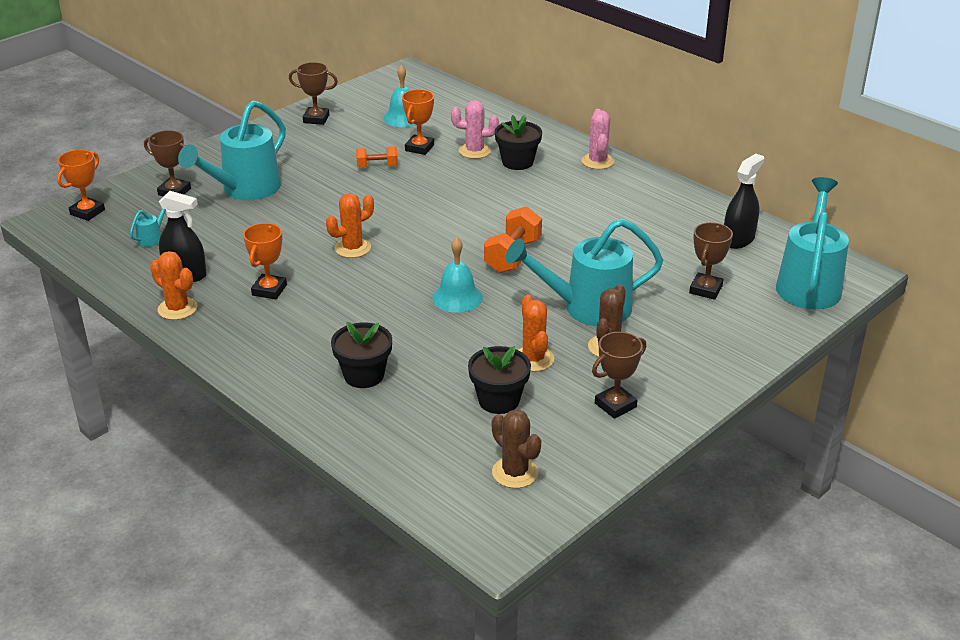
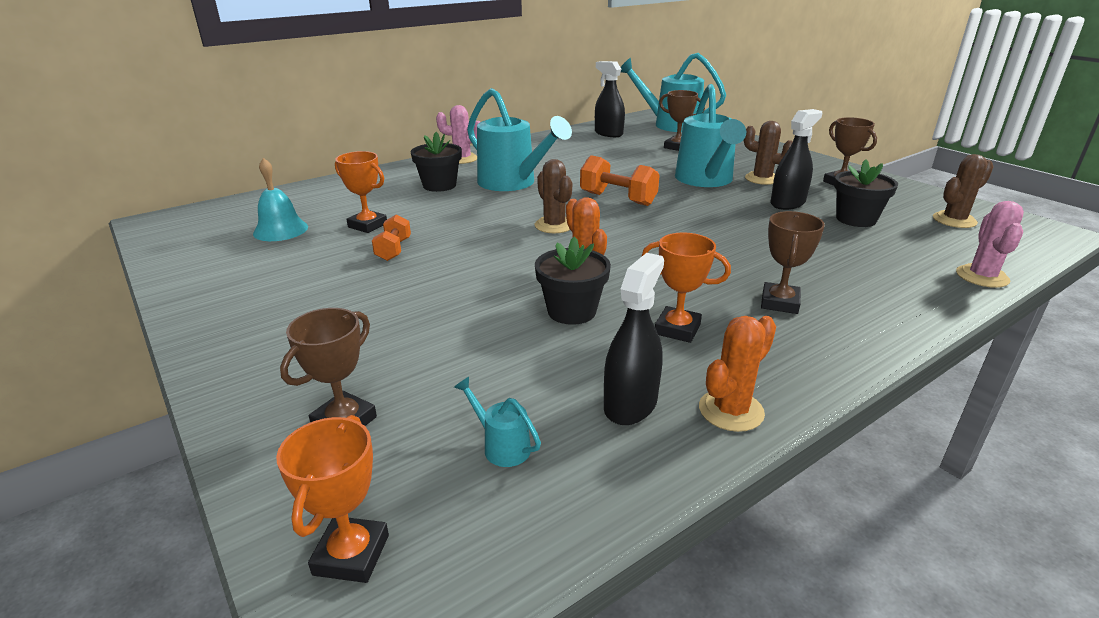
camera: 80 degrees left, 5 degrees down
orange trophy [57,150,105,221] -> orange trophy turned 60 degrees clockwise [276,415,389,583]
turquoise watering can [178,100,286,200] -> turquoise watering can moved to [467,88,572,191]
brown trophy [289,62,338,125] -> brown trophy moved to [761,211,825,314]
black flower pot [331,322,392,388] -> black flower pot moved to [535,237,611,325]
turquoise bell [432,237,483,313] -> none
pink cactus [451,100,499,159] -> pink cactus moved to [956,201,1024,288]
orange cactus [518,295,554,372] -> black spray bottle [771,109,822,210]
none -> brown cactus [535,159,572,233]

